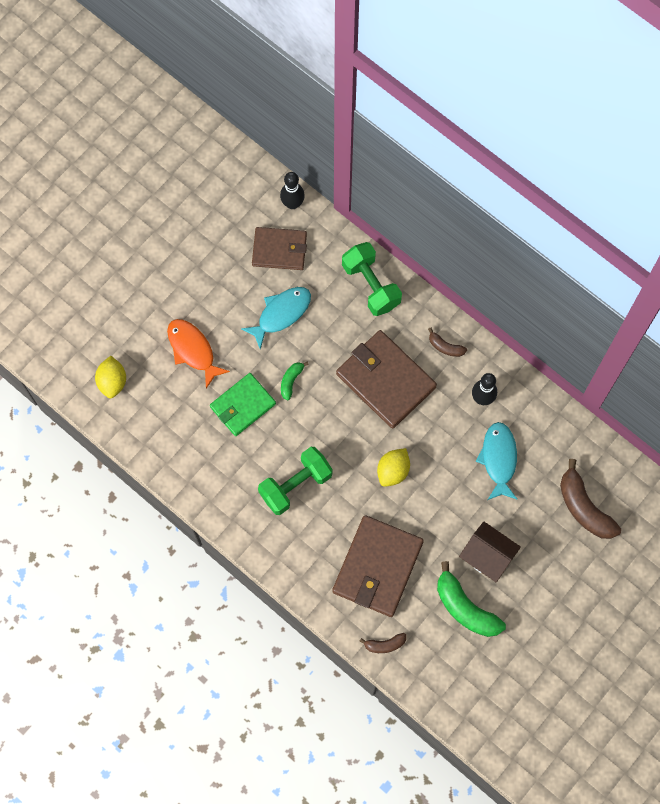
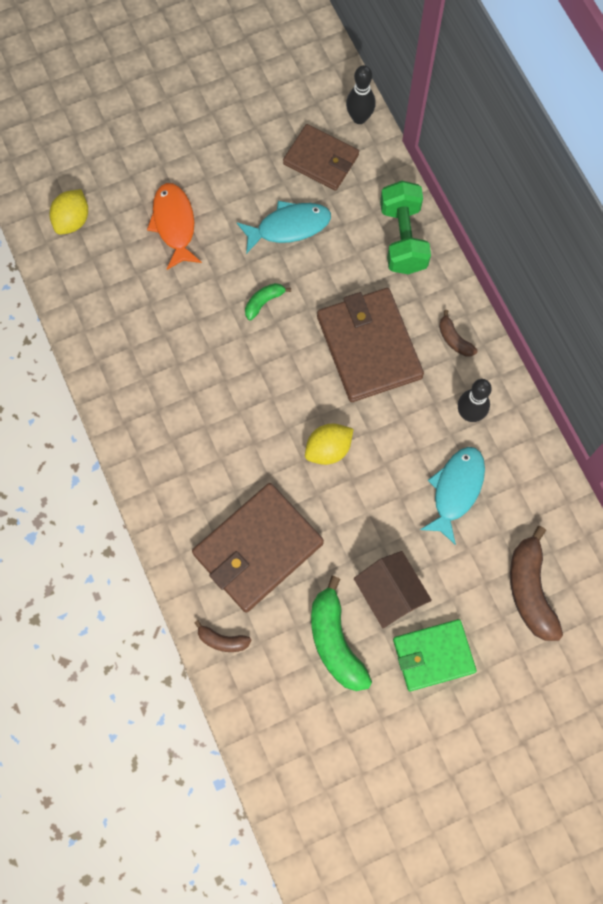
camera: 25 degrees right, 0 degrees up
green wallet [210,373,276,436] -> green wallet moved to [393,619,477,691]
green dumbbell [258,447,333,515] -> none

